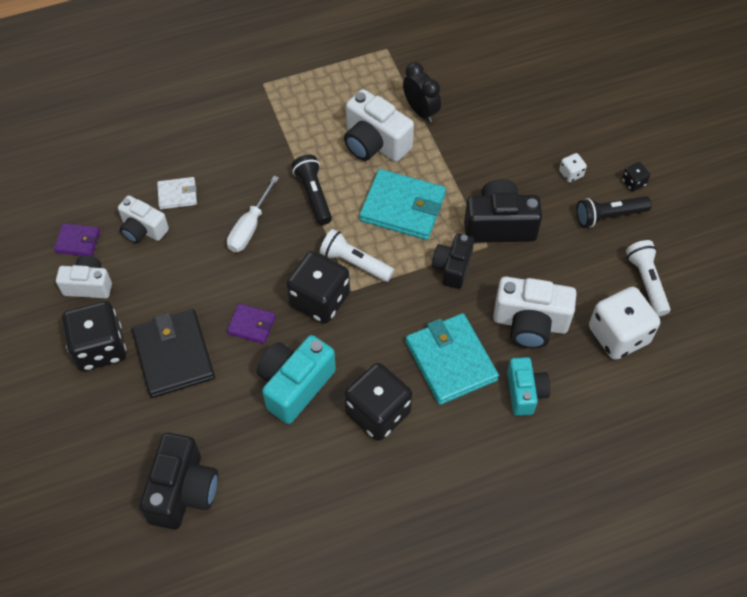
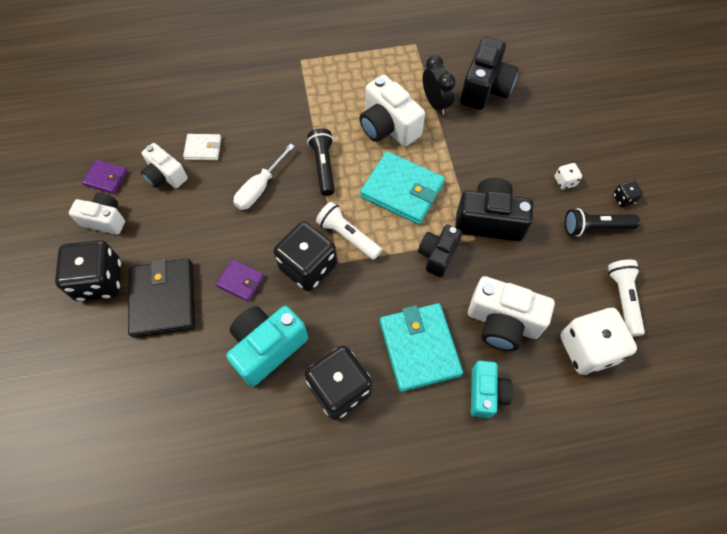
camera: 10 degrees right, 5 degrees up
black camera [139,432,218,529] -> black camera moved to [460,37,518,110]

